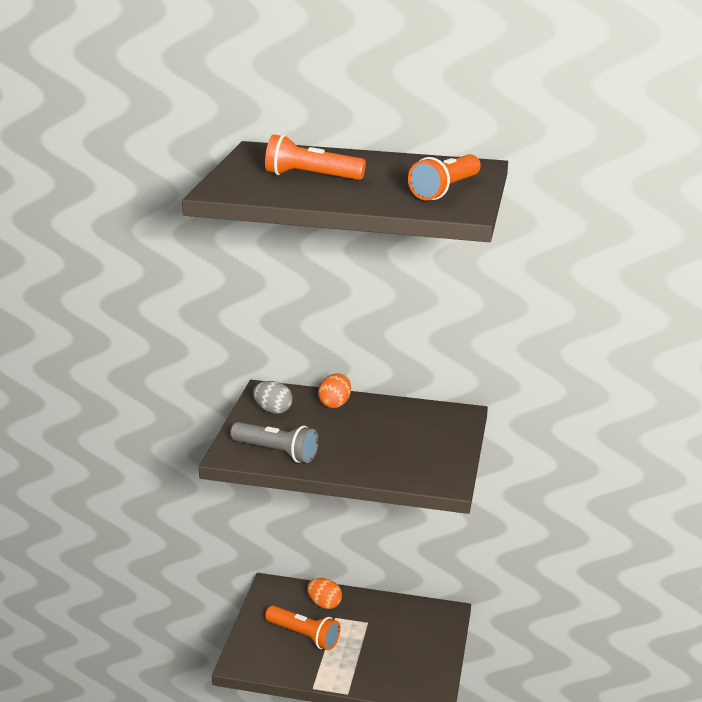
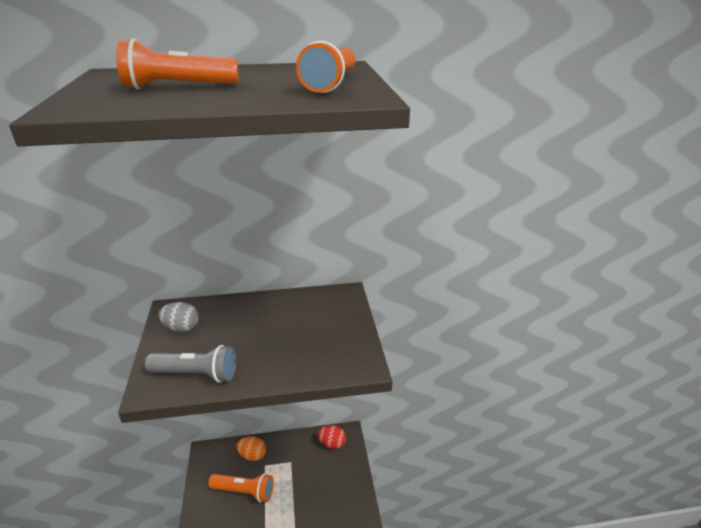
camera: 20 degrees left, 5 degrees up
orange egg [318,374,351,408] -> none
none -> red egg [317,425,346,449]

